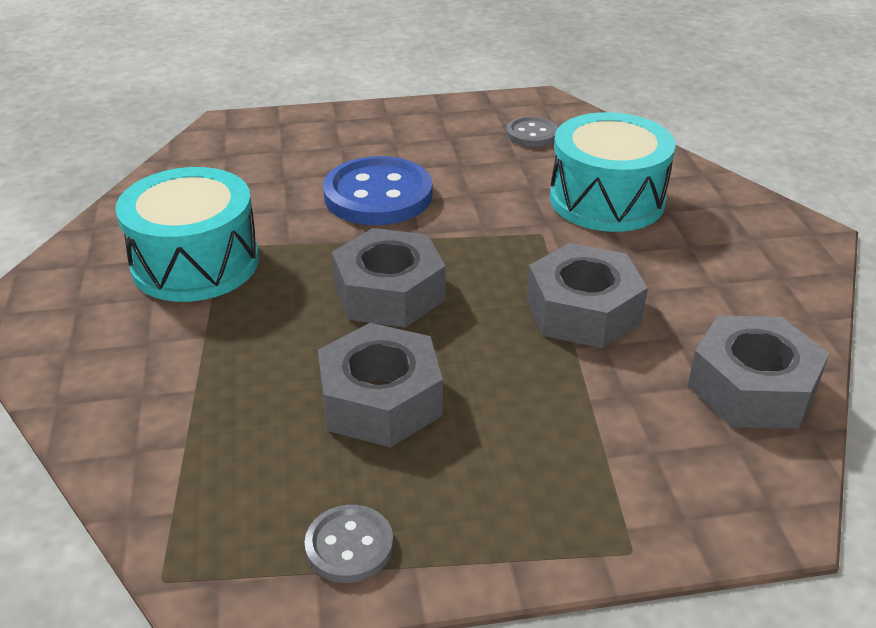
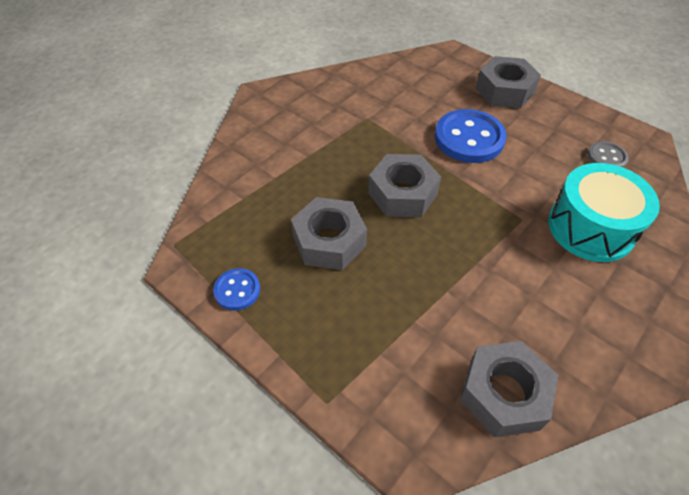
camera: 50 degrees right, 15 degrees up
turquoise drum [115,167,259,302] -> none
grey button [305,505,393,583] -> blue button [213,268,260,310]
grey nut [527,243,648,348] -> grey nut moved to [476,56,541,108]

